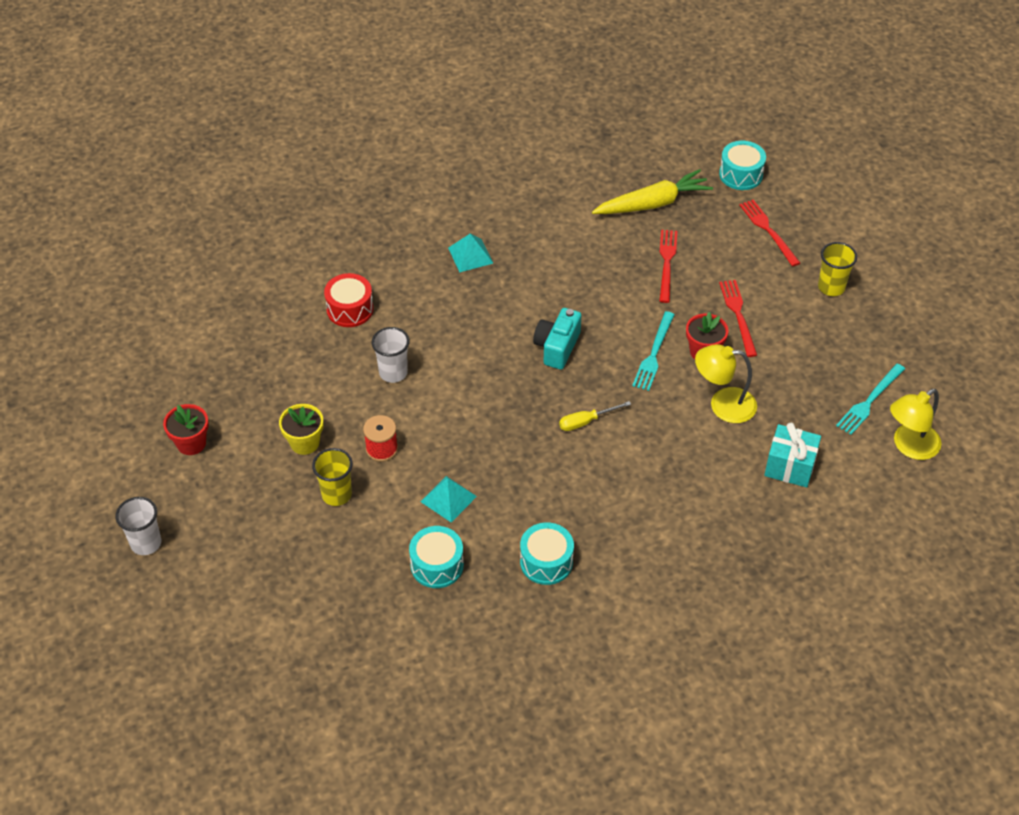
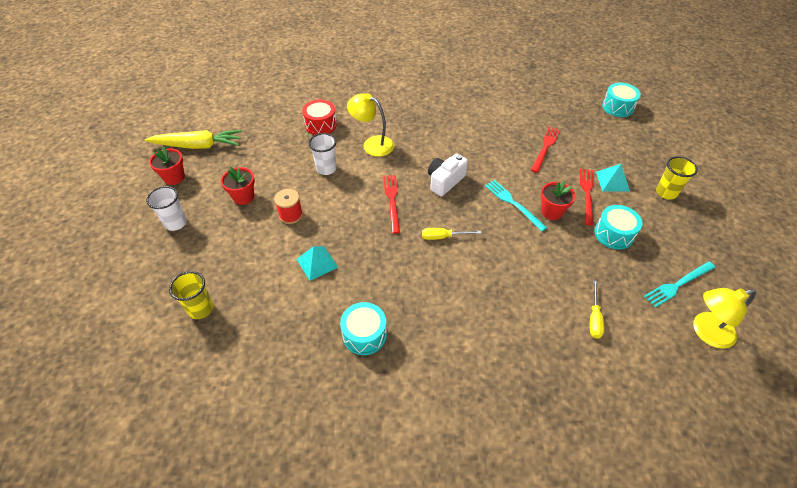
camera: 20 degrees right, 0 degrees up
white cup [116,497,161,555] -> white cup moved to [146,186,187,231]
yellow flower pot [279,404,323,455] -> red flower pot [221,167,255,205]
yellow cup [312,448,353,506] -> yellow cup moved to [169,271,213,319]
turquoise drum [409,526,464,588] -> turquoise drum moved to [594,205,643,249]
turquoise pyramid [448,234,494,272] -> turquoise pyramid moved to [596,164,630,192]
turquoise camera [533,308,581,369] -> white camera [428,154,468,196]
yellow carrot [592,169,713,214] -> yellow carrot moved to [145,130,242,149]
turquoise fork [632,311,675,391] -> turquoise fork turned 105 degrees clockwise [485,180,547,232]
yellow lamp [695,344,757,423] -> yellow lamp moved to [347,93,394,157]
red fork [739,200,800,267] -> red fork moved to [383,175,400,234]
turquoise gift [764,423,821,487] -> yellow screwdriver [590,280,604,339]

